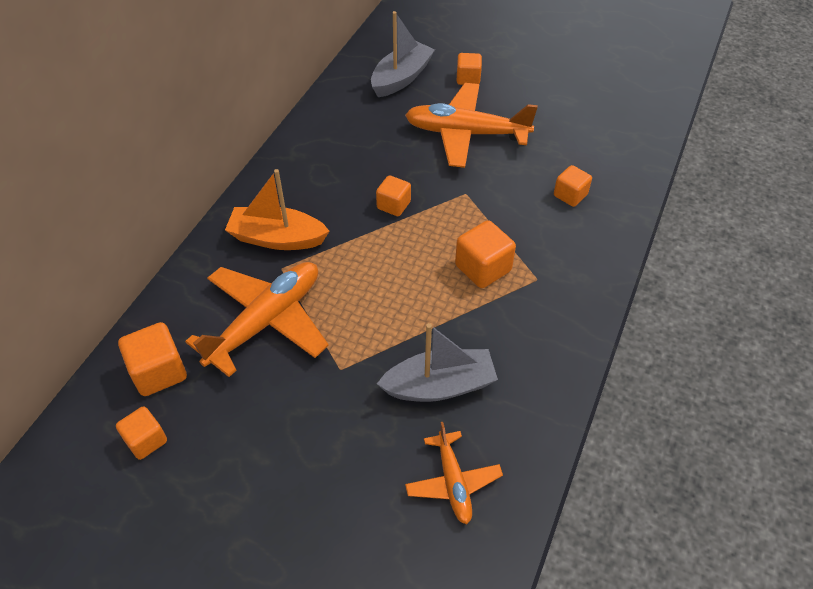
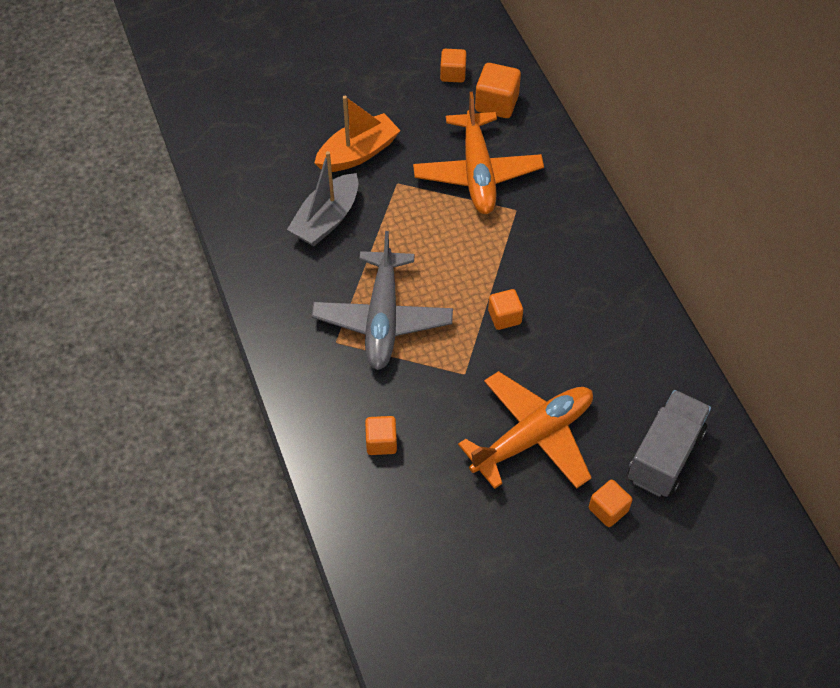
camera: 135 degrees right, 5 degrees up
orange boat [225,169,329,250] -> orange boat moved to [315,96,401,172]
grey boat [371,11,435,97] -> grey truck [628,390,711,497]
orange plane [405,422,503,524] -> none
orange cube [455,220,516,288] -> grey plane [311,231,453,370]

